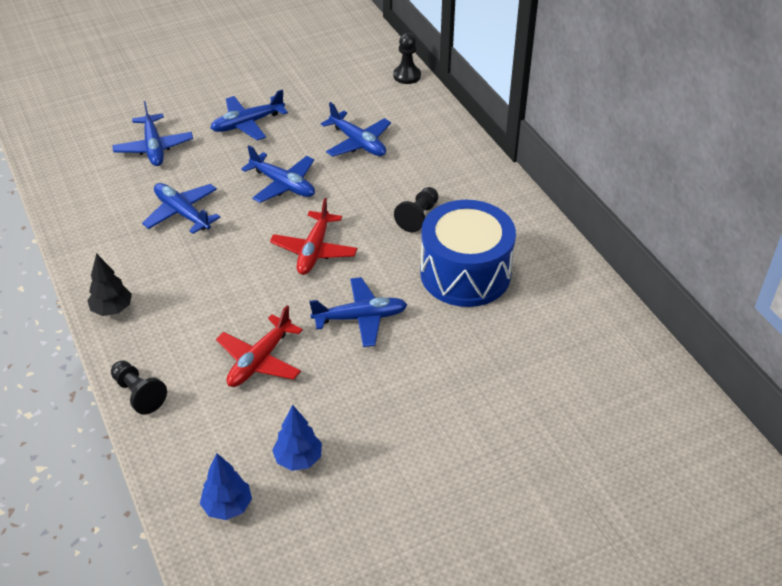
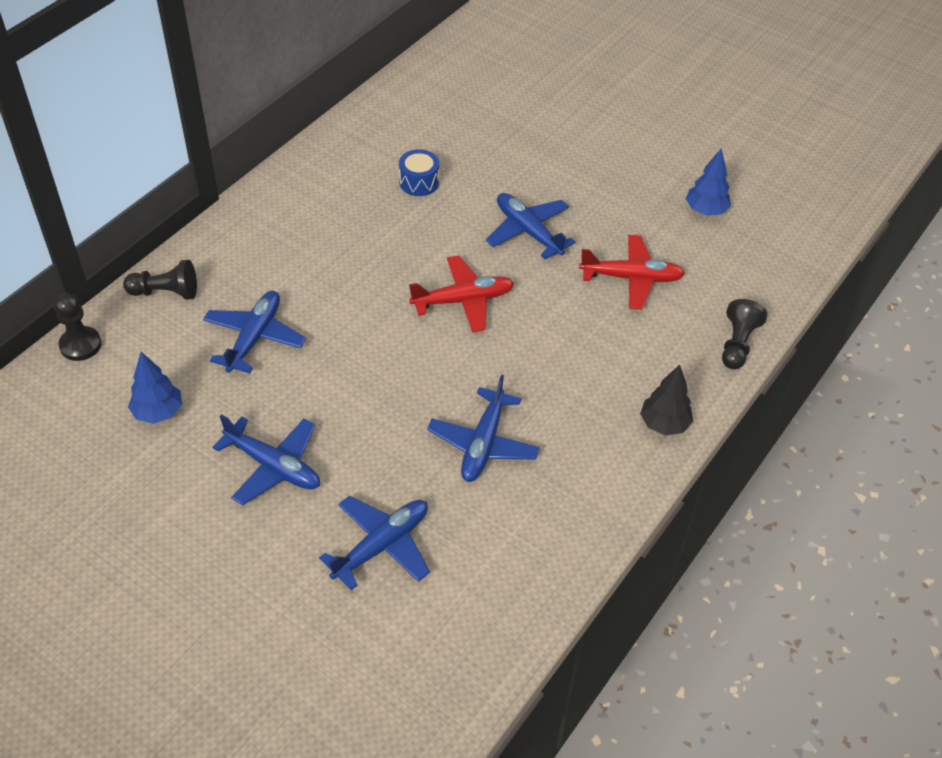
camera: 120 degrees left, 5 degrees up
blue tree [200,453,252,520] -> blue tree moved to [128,352,182,424]
blue plane [241,146,315,203] -> none
black pawn [394,187,439,232] -> black pawn moved to [123,260,197,300]
blue drum [420,200,516,307] -> blue drum [399,149,439,196], size x0.42

